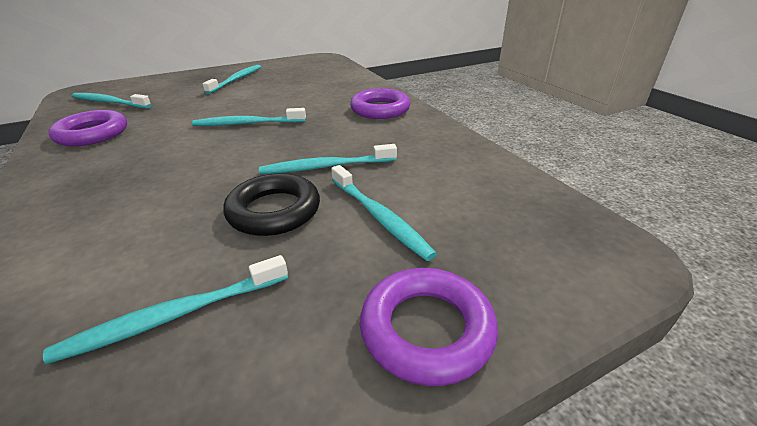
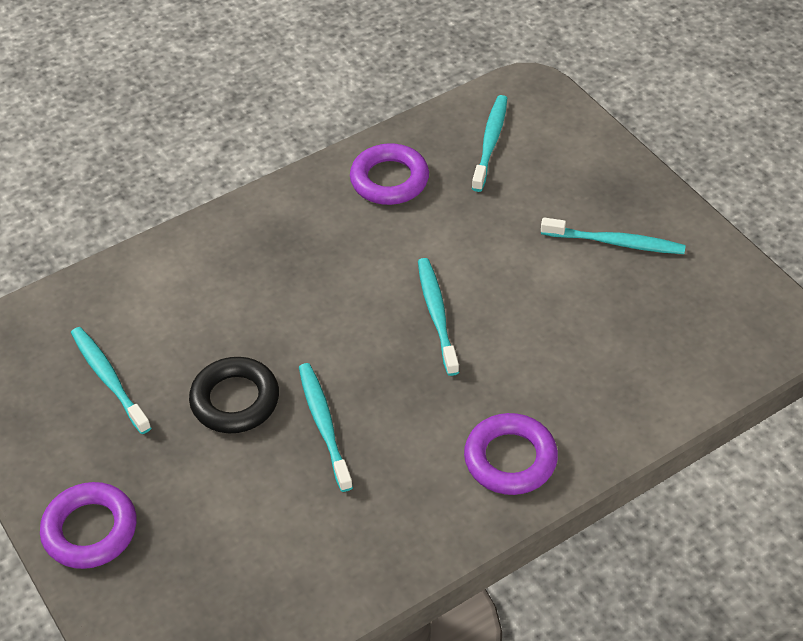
camera: 85 degrees right, 15 degrees up
turquoise toothbrush [331,165,437,261] -> none

